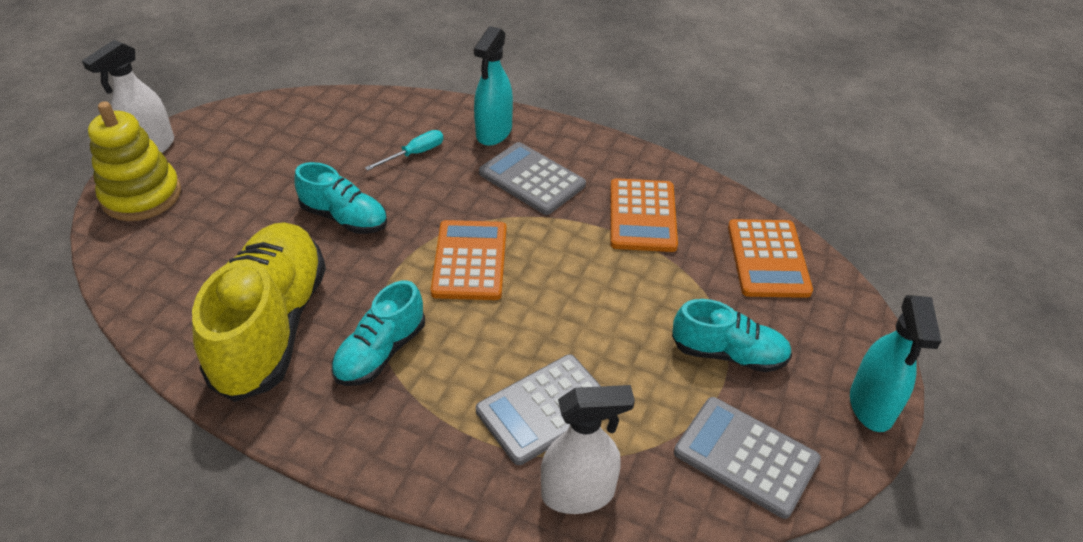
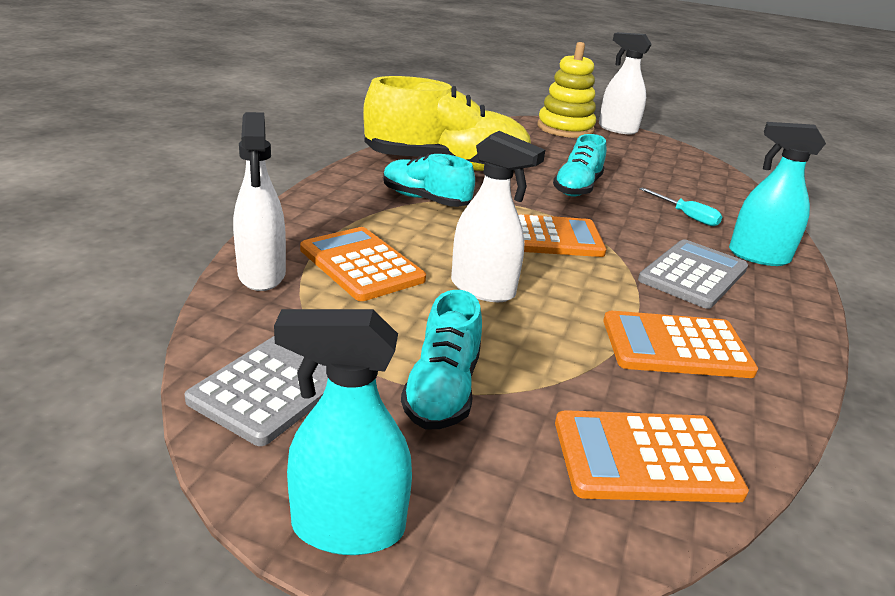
camera: 85 degrees right, 15 degrees down
grey calculator [476,354,601,465] -> orange calculator [300,227,426,301]
none -> white spray bottle [451,131,545,302]

